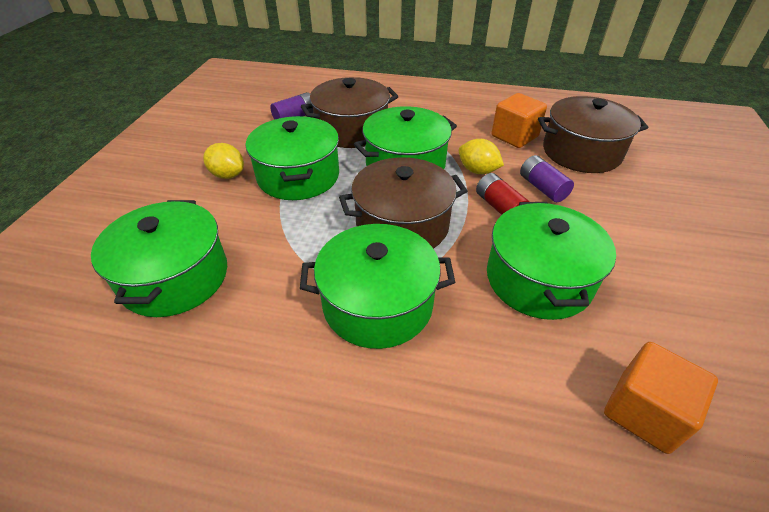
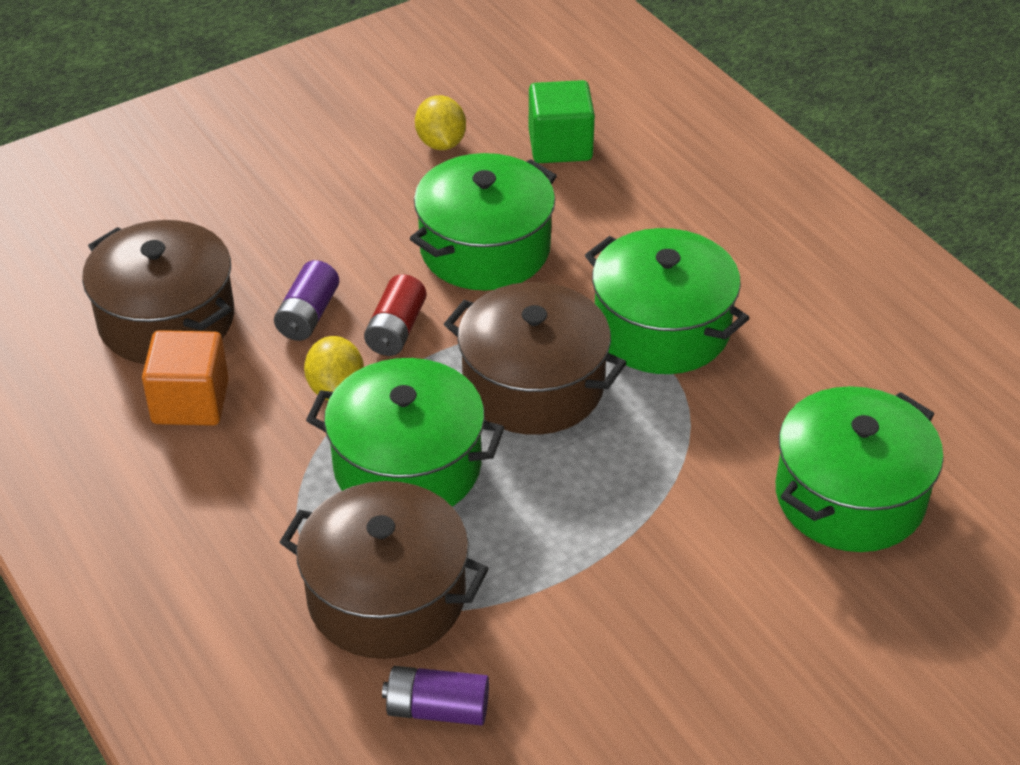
camera: 135 degrees left, 0 degrees up
yellow lemon [203,143,244,179] -> yellow lemon moved to [415,95,466,150]
green pot [246,116,339,200] -> none
orange cube [604,342,718,454] -> green cube [529,80,595,163]

